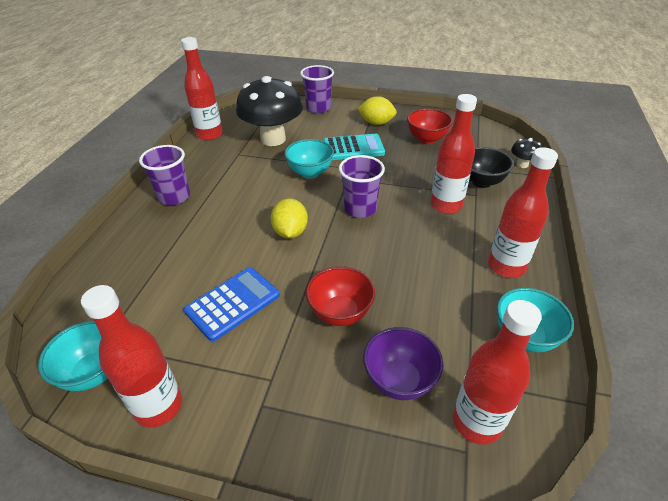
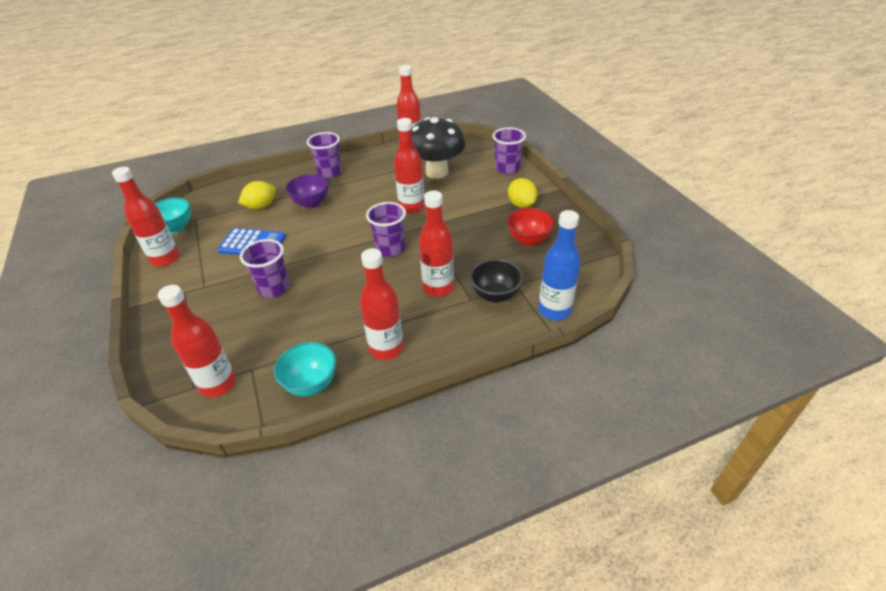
camera: 55 degrees right, 0 degrees up
yellow lemon [271,198,308,239] -> yellow lemon moved to [238,181,276,209]
turquoise bowl [285,139,334,179] -> red bottle [394,118,425,214]
red bowl [306,266,375,326] -> purple cup [240,239,289,298]
turquoise calculator [323,134,385,160] -> none
purple bowl [363,327,443,400] -> purple bowl moved to [286,174,329,208]
black mushroom [511,138,542,168] -> blue bottle [538,210,580,320]

